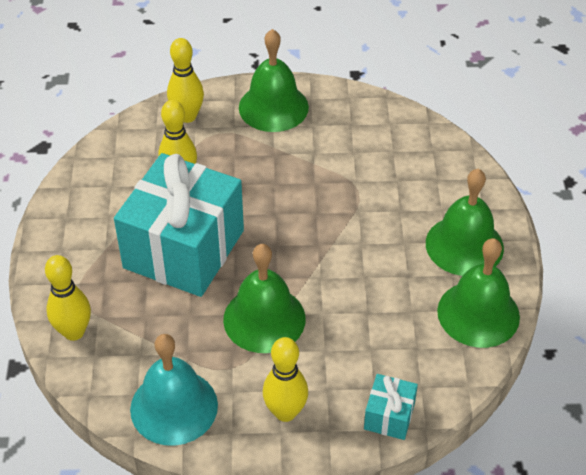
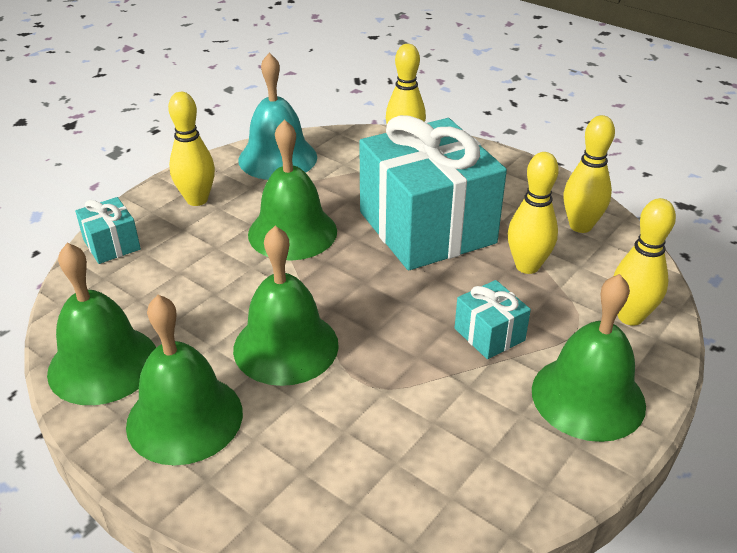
camera: 130 degrees right, 10 degrees down
none -> green bell [233,226,339,386]
none -> turquoise gift [455,280,531,359]
none -> yellow bowling pin [563,115,615,233]

